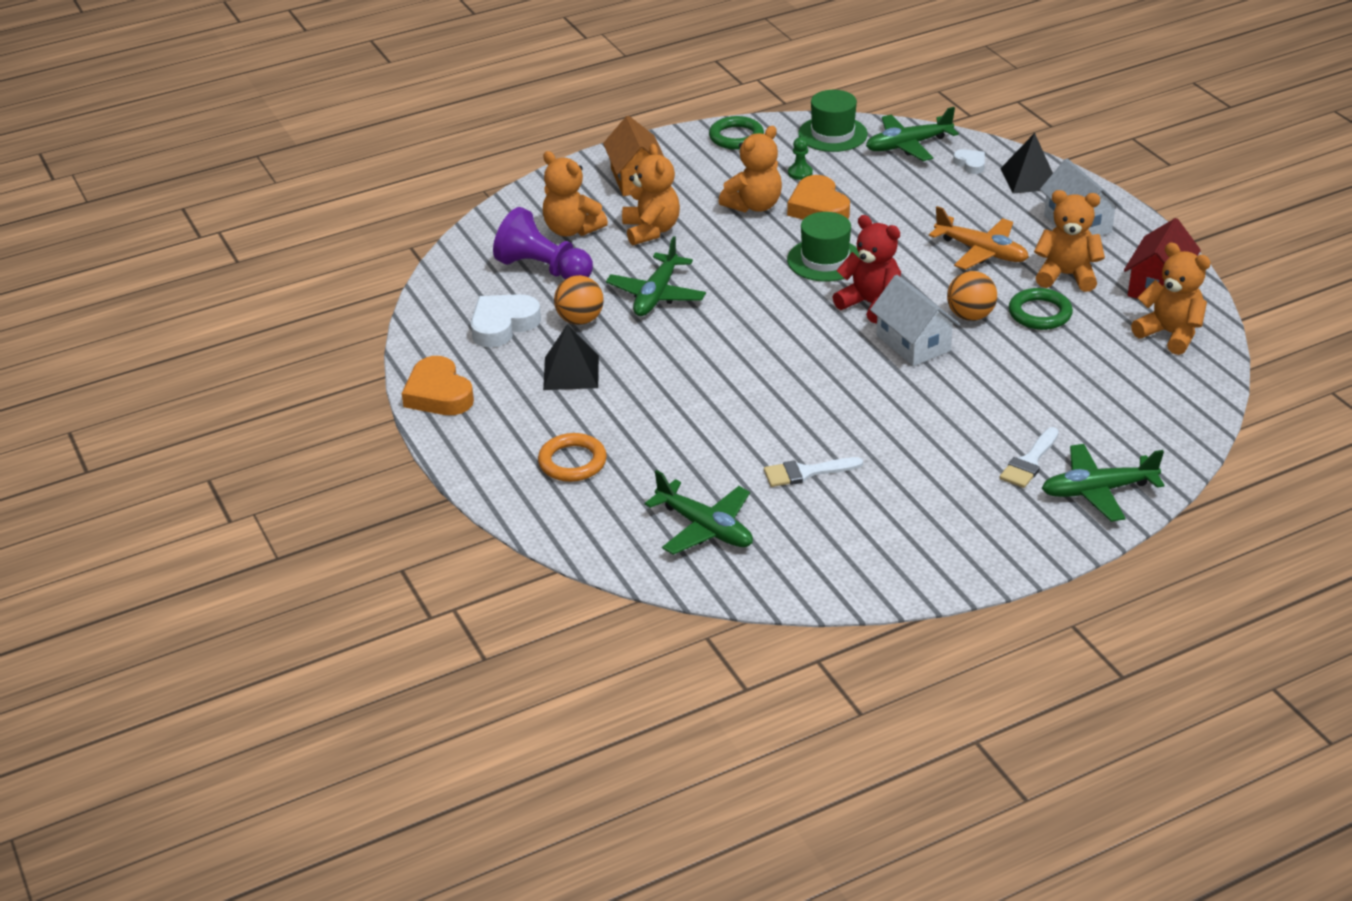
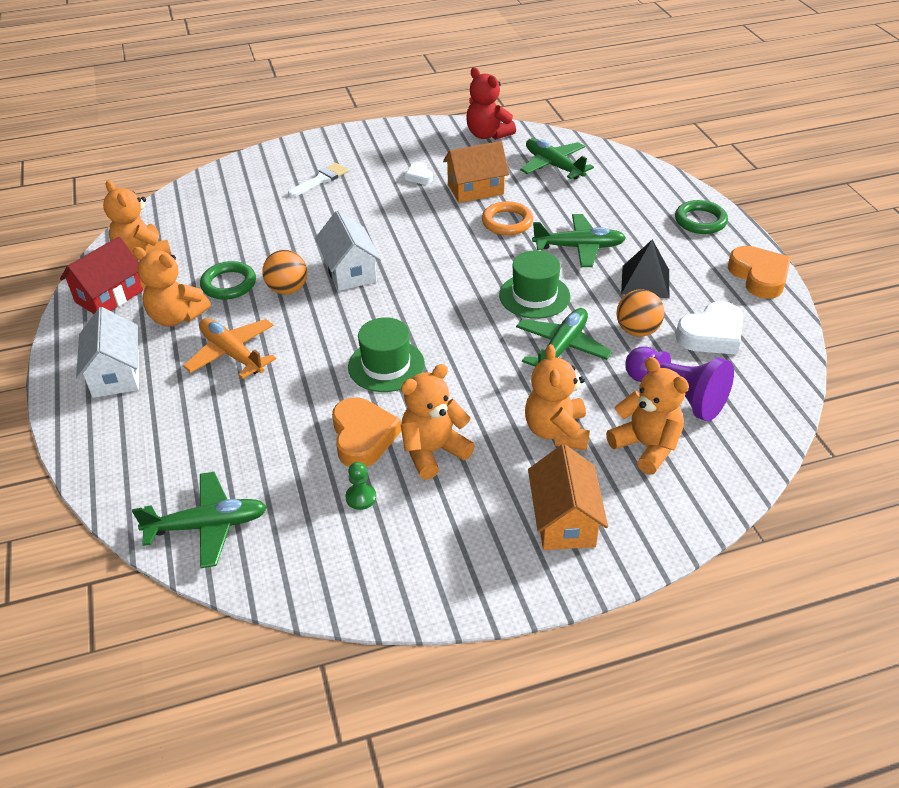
camera: 170 degrees left, 5 degrees up
orange ring [538,433,607,482] -> orange ring moved to [482,201,533,235]
green ring [709,116,764,150] -> green ring moved to [675,200,728,234]
white brush [764,457,863,487] -> orange house [443,141,509,203]
green hat [798,90,867,152] -> green hat moved to [499,251,570,319]
red teddy bear [833,215,901,324] -> red teddy bear moved to [466,67,516,140]
white heart [953,149,985,174] -> white heart moved to [405,162,433,184]
black pyramid [1000,133,1053,194] -> none
green plane [1042,444,1164,522] -> green plane moved to [532,214,626,267]

